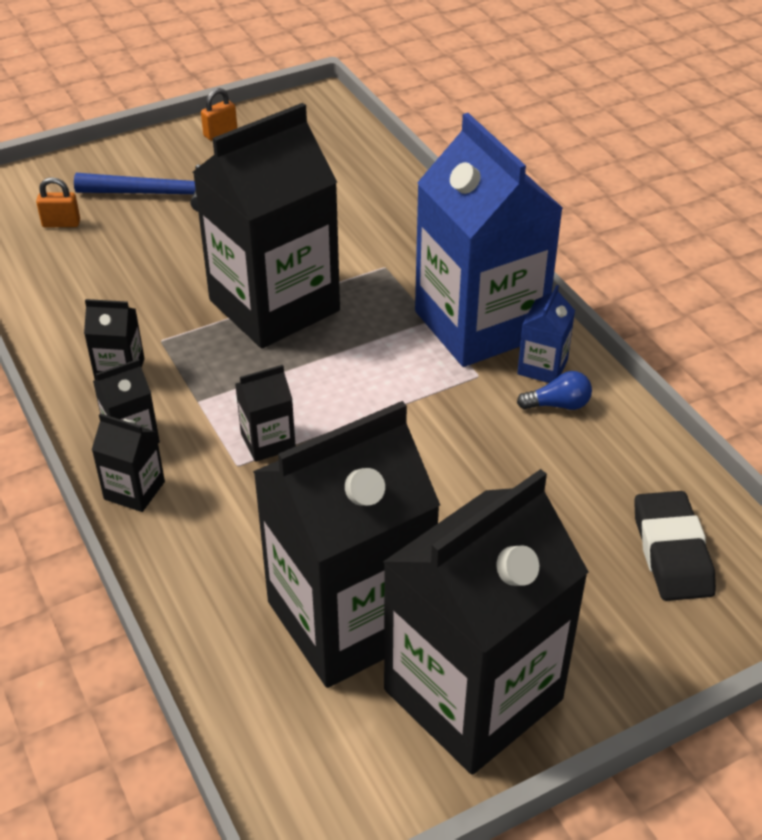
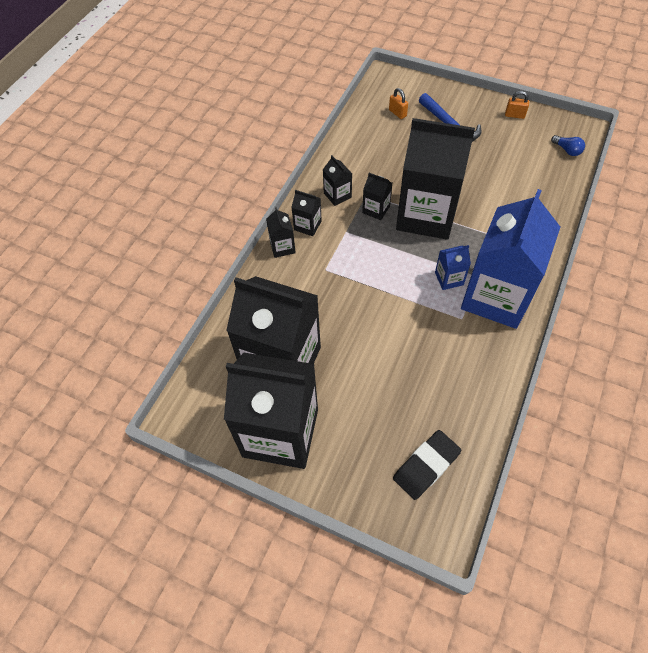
camera: 55 degrees right, 15 degrees up
black carton [235,365,295,462] -> black carton moved to [362,173,392,220]
blue carton [517,285,575,383] -> blue carton moved to [435,245,471,290]
blue light bulb [517,371,592,410] -> blue light bulb moved to [551,135,585,156]

